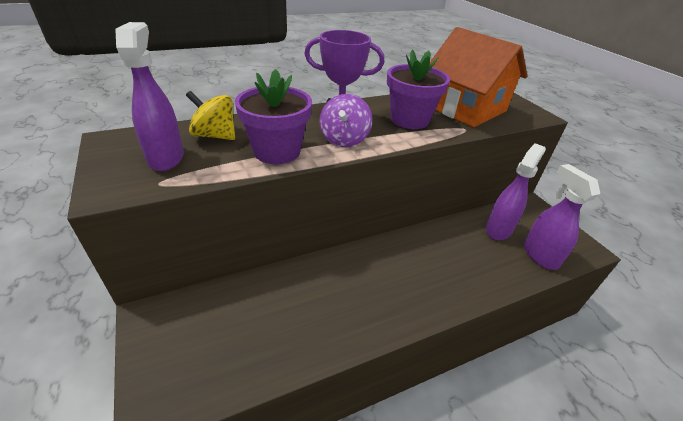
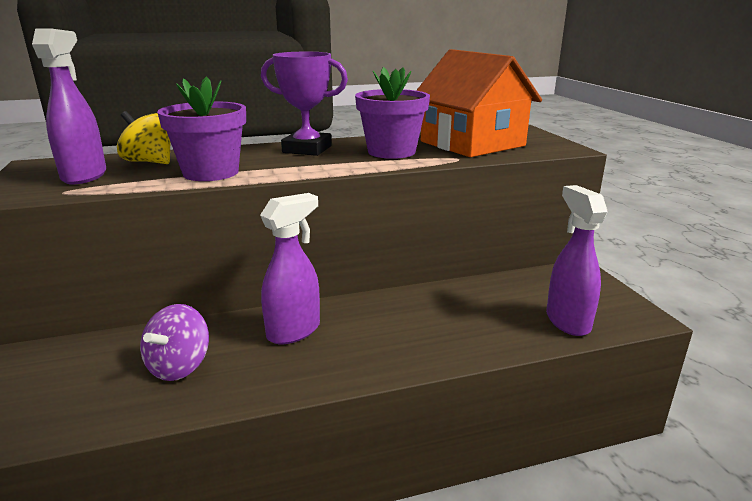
camera: 10 degrees right, 15 degrees down
purple spinning top [319,94,372,147] -> purple spinning top moved to [140,304,209,381]
purple spray bottle [486,143,546,240] -> purple spray bottle moved to [260,193,320,344]

